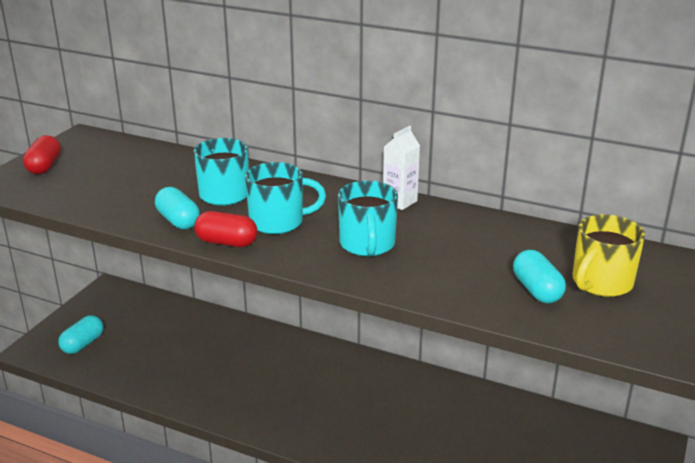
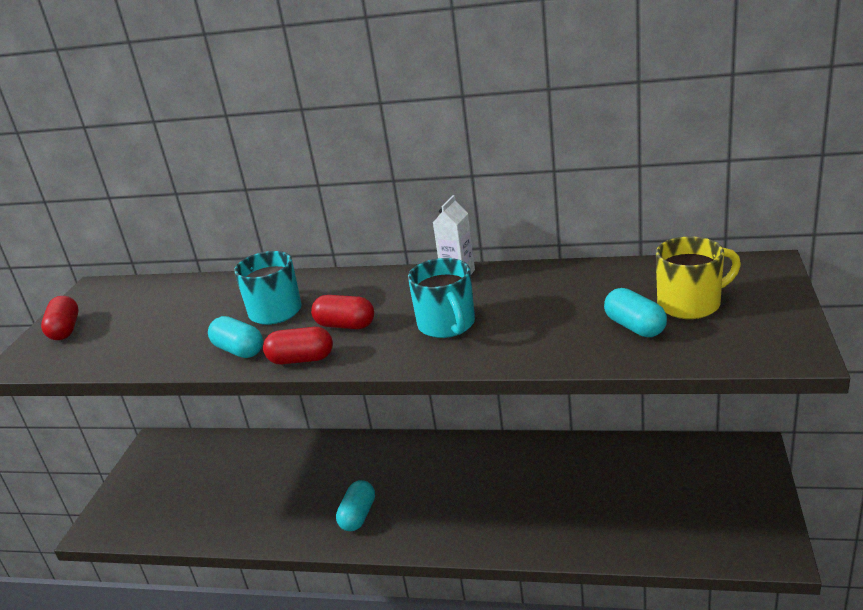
camera: 10 degrees left, 0 degrees up
turquoise capsule [58,315,103,354] -> turquoise capsule moved to [336,480,375,531]
turquoise mug [245,162,326,234] -> red capsule [311,295,374,329]
yellow mug [573,214,645,297] -> yellow mug turned 135 degrees counterclockwise [656,236,741,319]

